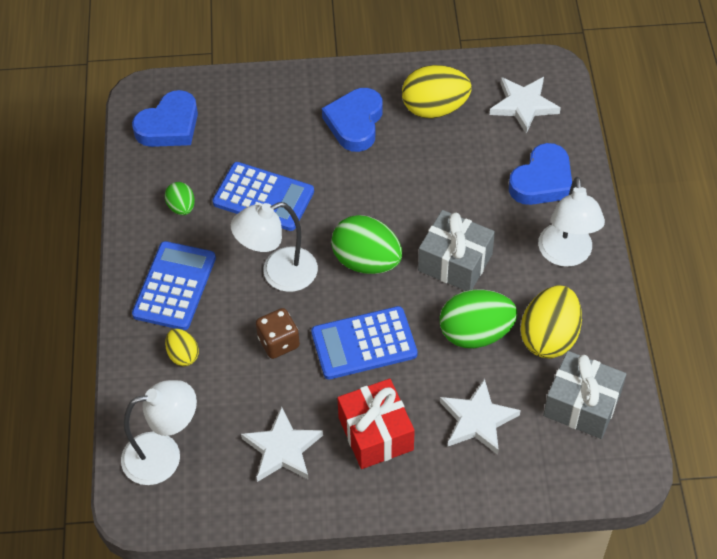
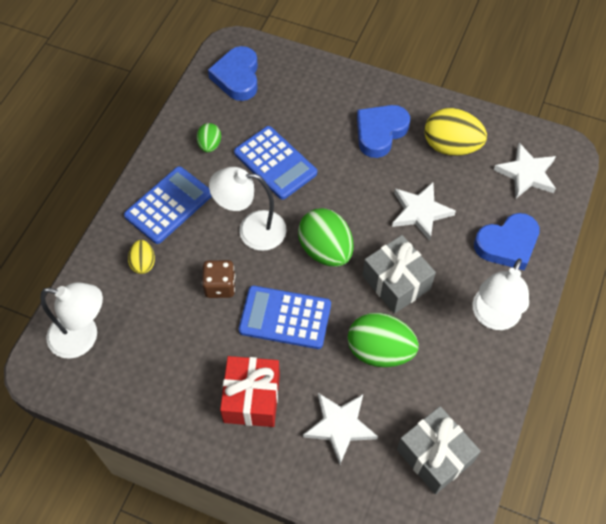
camera: 25 degrees right, 5 degrees up
blue heart [132,90,198,147] -> blue heart turned 105 degrees clockwise [208,46,258,101]
white star [241,406,323,482] -> white star moved to [392,182,456,241]
yellow egg [521,285,582,358] -> none

